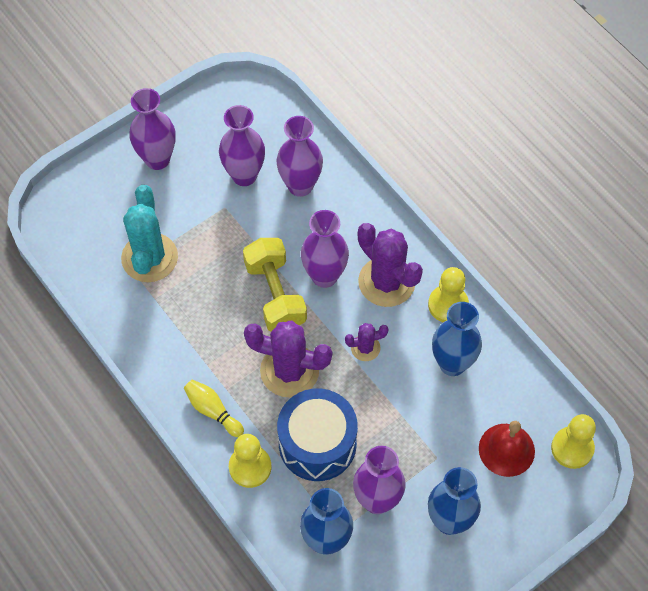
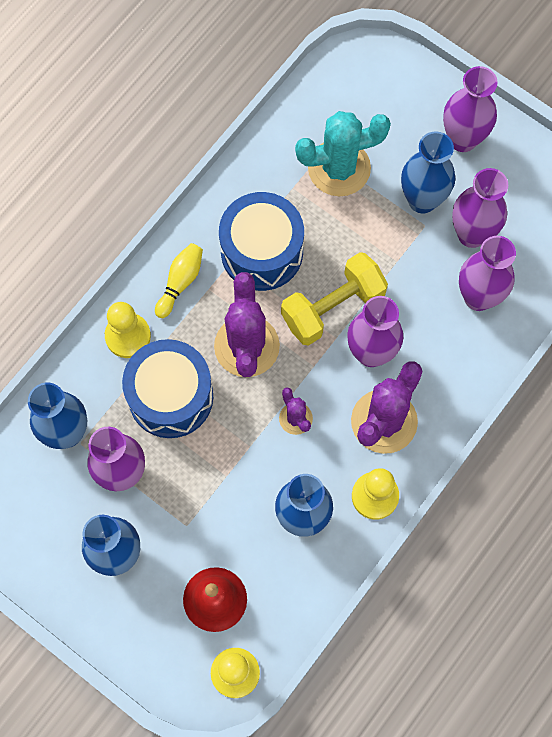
camera: 75 degrees right, 10 degrees up
none -> blue drum [219,192,304,291]
none -> blue vase [401,131,455,214]

